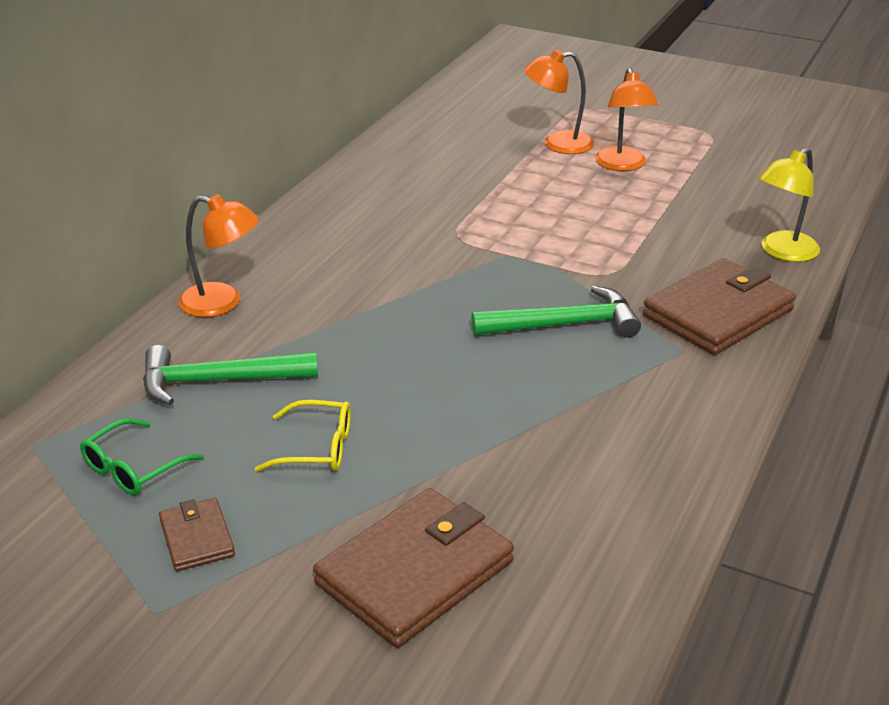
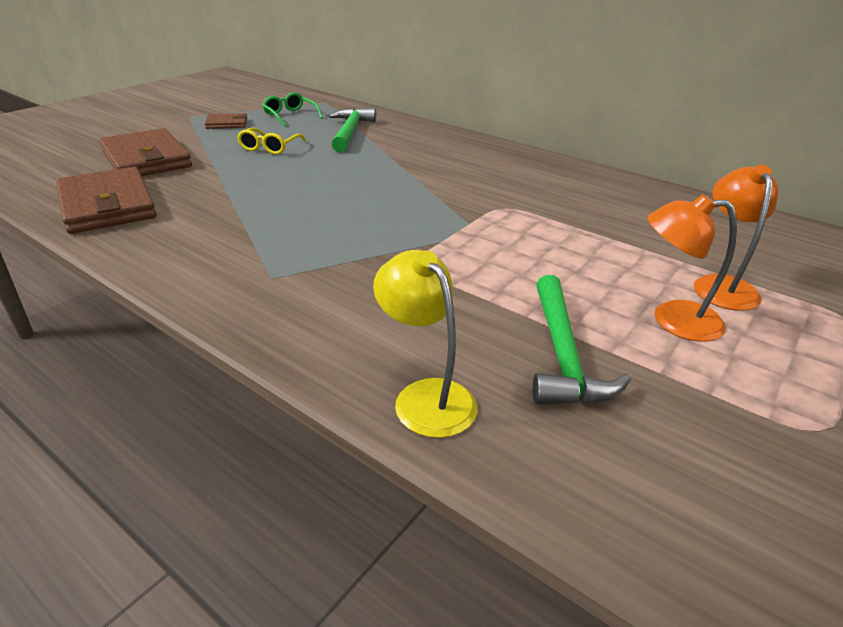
camera: 100 degrees right, 0 degrees up
orange lamp [178,194,259,317] -> none
green hammer [471,286,641,338] -> green hammer moved to [533,275,631,405]
brown wallet [643,258,796,355] -> brown wallet moved to [56,167,157,234]

